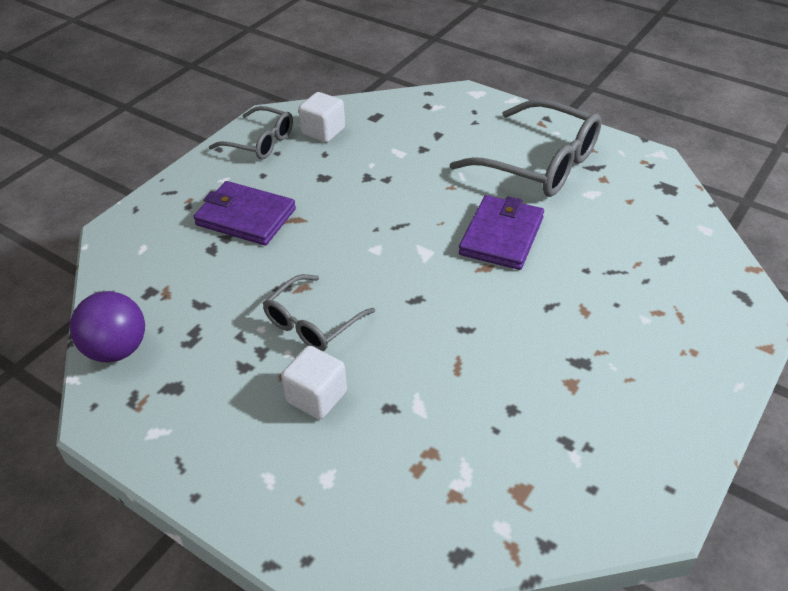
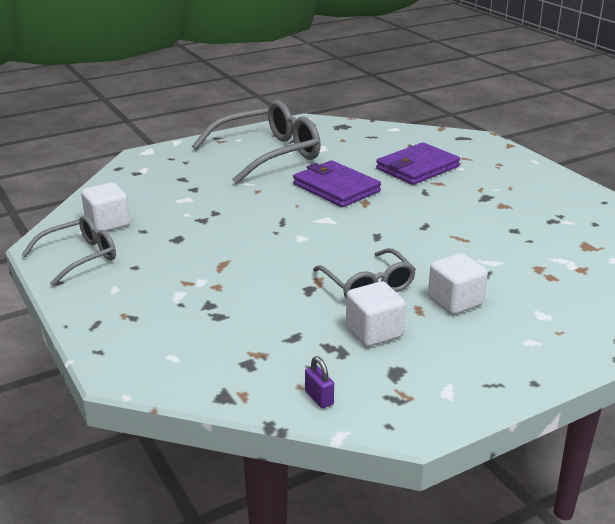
camera: 65 degrees left, 15 degrees down
purple ball [70,291,145,363] -> purple padlock [305,356,334,408]
purple wallet [194,181,296,245] -> purple wallet moved to [376,142,460,185]
none -> white cube [346,281,406,347]

